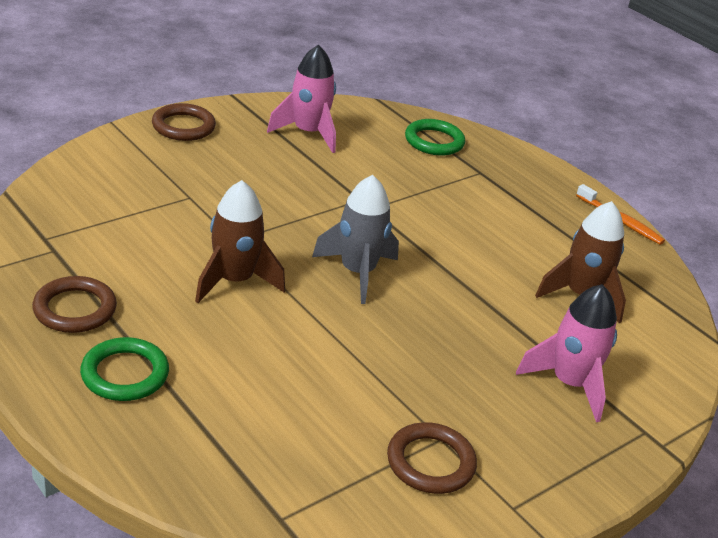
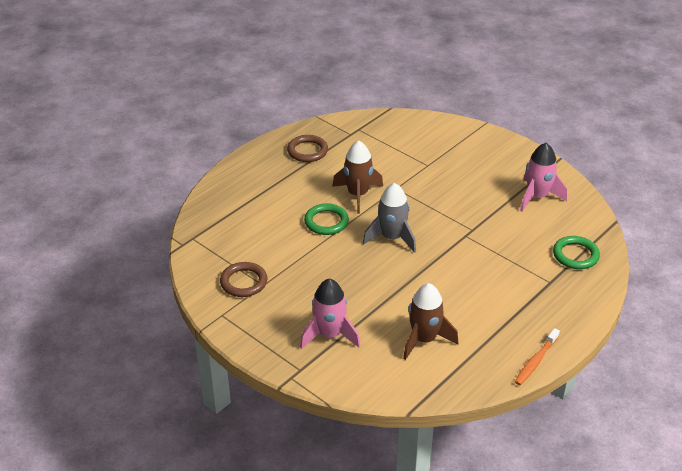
camera: 85 degrees right, 5 degrees up
green ring [80,337,169,401] -> green ring moved to [304,203,349,235]
brown ring [152,103,216,141] -> none

